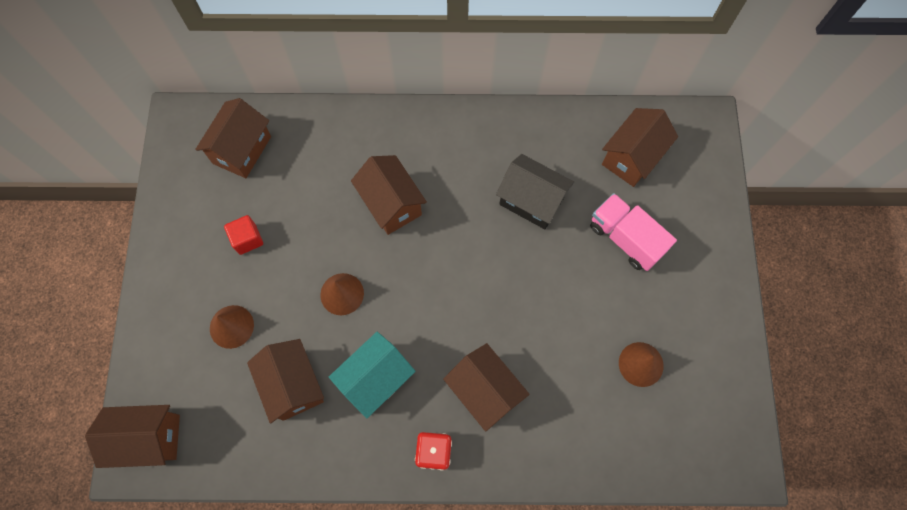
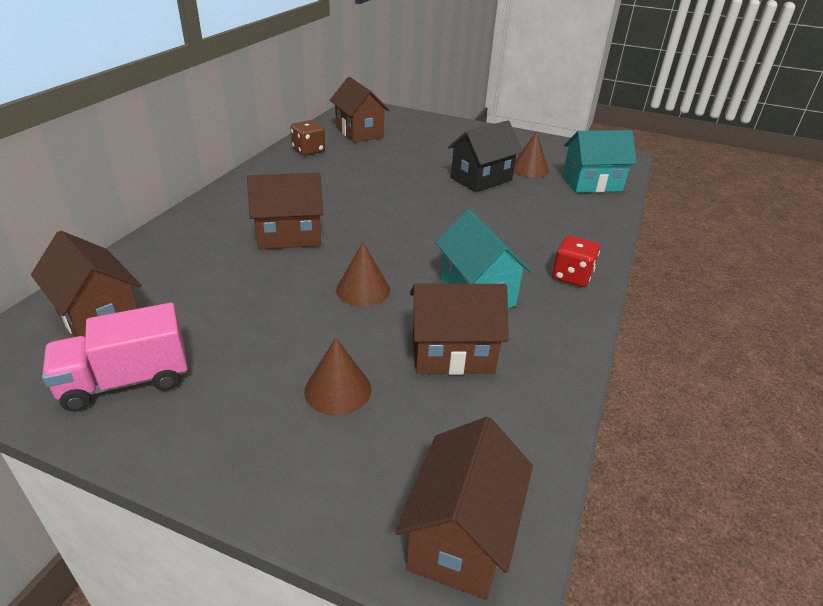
camera: 70 degrees left, 35 degrees down
red cube [224,215,263,255] -> none
brown house [443,343,530,431] -> none
black house [496,154,574,229] -> black house moved to [448,120,523,192]
pink truck [590,193,677,271] -> pink truck moved to [42,303,188,412]
none -> brown dice [290,120,325,156]
none -> turquoise house [562,130,637,193]

